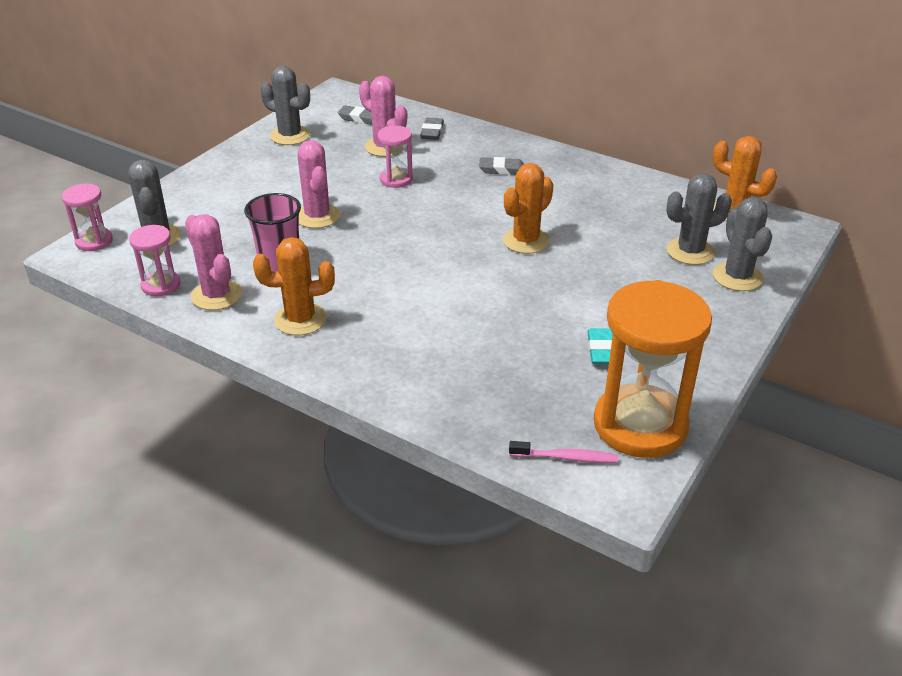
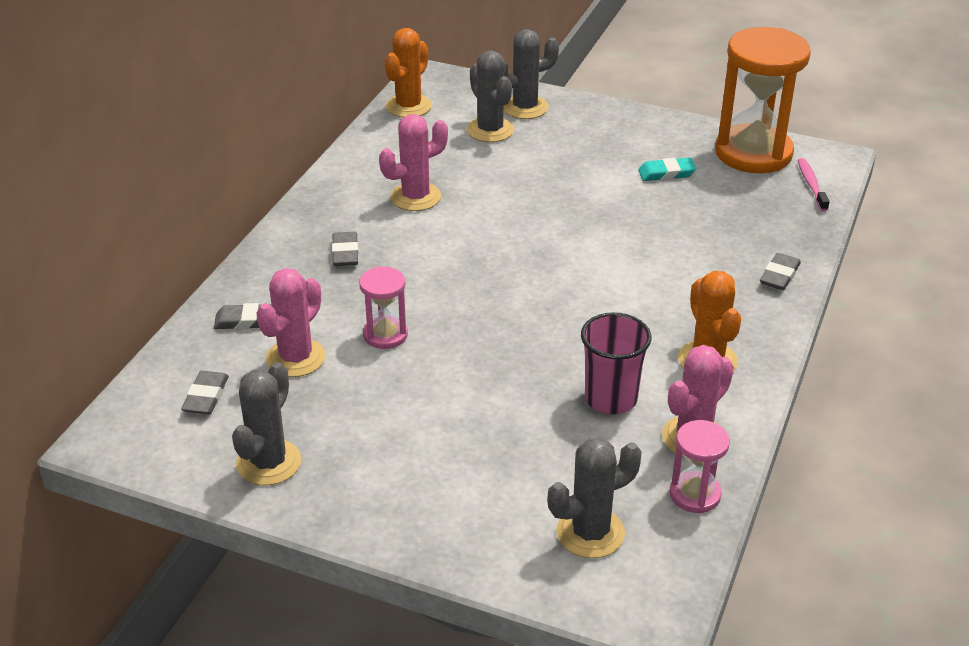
camera: 100 degrees left, 0 degrees up
pink hourglass [62,184,113,251] -> none
pink cactus [297,140,340,228] -> pink cactus moved to [379,114,448,211]
orange cactus [503,163,554,254] -> none
none -> grey eraser [760,253,801,290]

